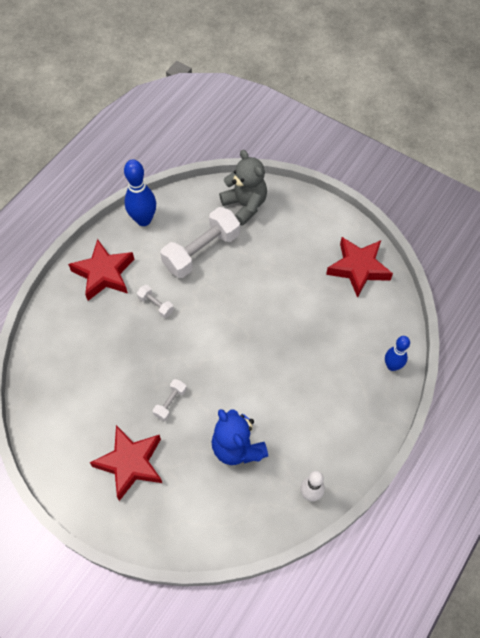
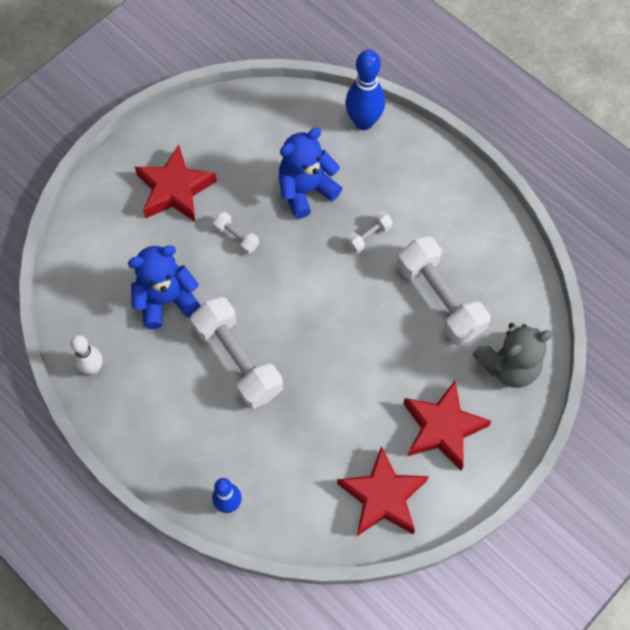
camera: 100 degrees right, 5 degrees up
red star [68,239,134,301] -> red star moved to [403,381,492,470]
blue bowling pin [124,160,156,226] -> blue bowling pin moved to [345,50,385,130]
none -> white dumbbell [191,297,283,409]
none -> blue teddy bear [279,128,342,219]

